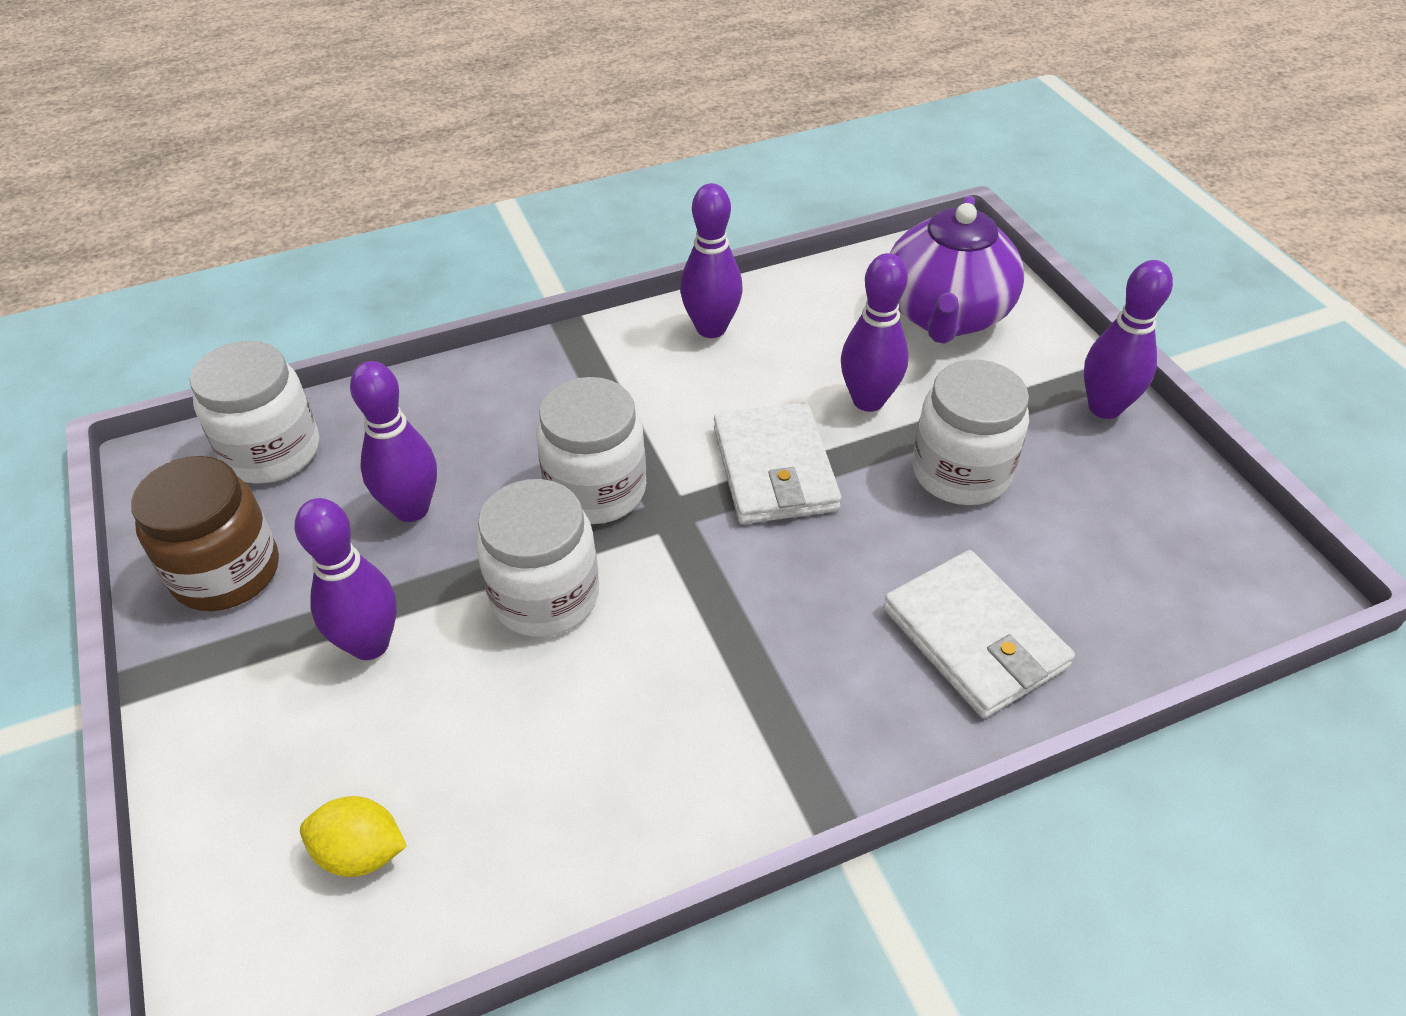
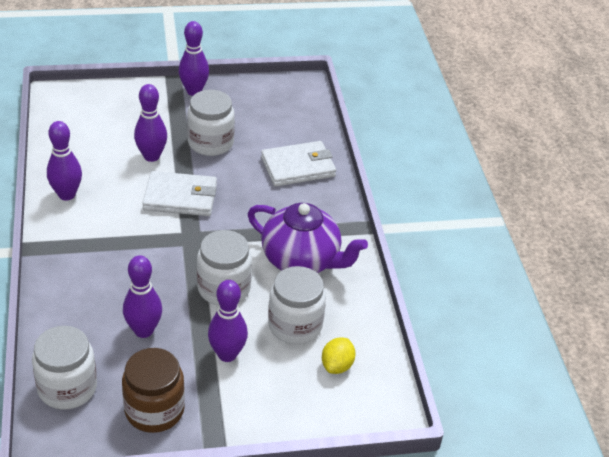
camera: 80 degrees left, 5 degrees down
white jar [536,377,646,524] -> white jar moved to [268,266,326,344]
purple teapot [890,196,1024,344] -> purple teapot moved to [248,203,368,273]

